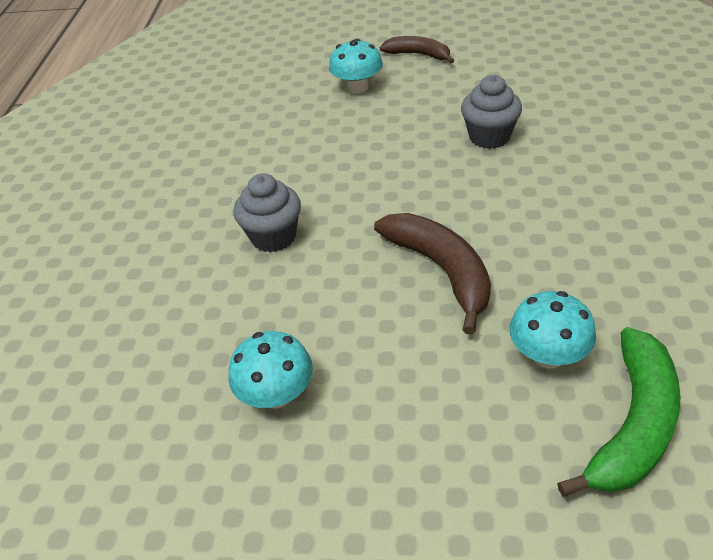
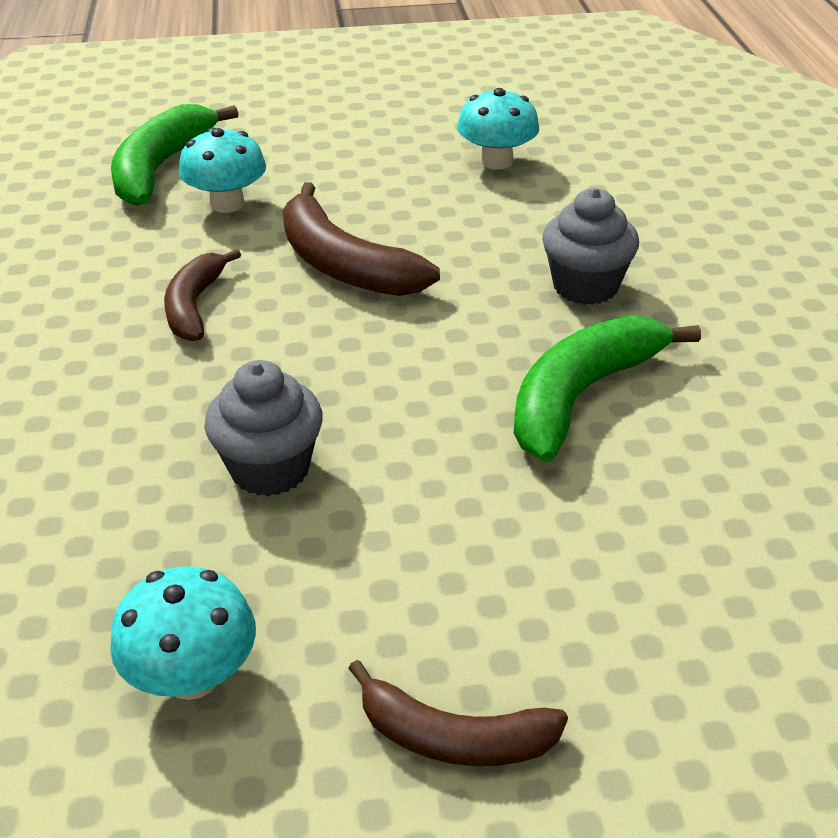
camera: 165 degrees right, 5 degrees down
turquoise mushroom [329,39,383,93] -> turquoise mushroom moved to [110,566,256,700]
none -> brown banana [164,249,241,341]
none -> green banana [514,315,701,462]

